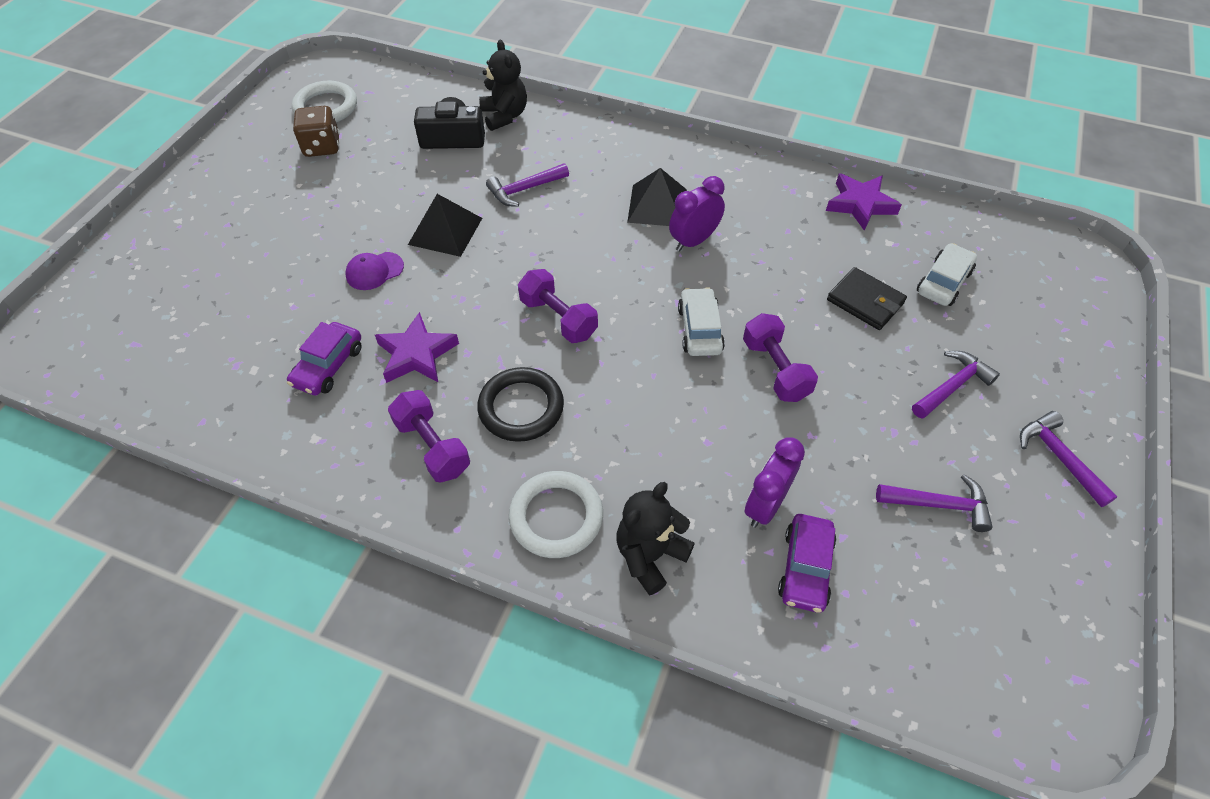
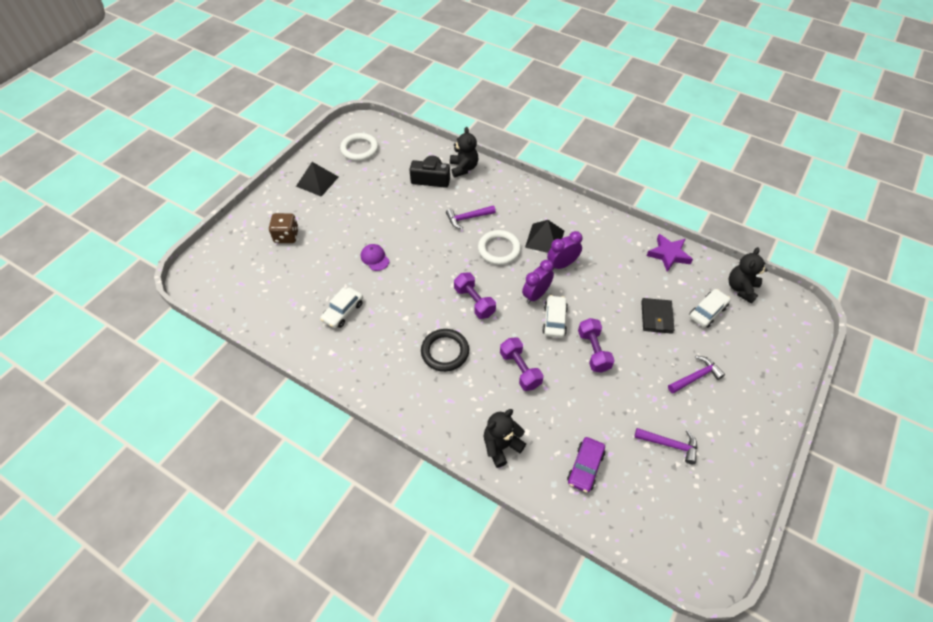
camera: 10 degrees right, 0 degrees up
purple car [287,322,362,395] -> white car [320,287,363,328]
brown dice [293,106,340,157] -> brown dice moved to [269,213,299,243]
purple cap [345,252,404,290] -> purple cap turned 75 degrees clockwise [361,244,390,271]
purple star [375,312,459,383] -> none
purple dumbbell [388,390,470,483] -> purple dumbbell moved to [500,337,544,391]
black pyramid [408,194,482,257] -> black pyramid moved to [296,162,338,197]
white ring [509,471,603,558] -> white ring moved to [478,230,521,265]
purple clock [745,437,805,528] -> purple clock moved to [522,260,554,304]
black wallet [827,267,907,330] -> black wallet turned 45 degrees clockwise [641,298,674,334]
purple hammer [1020,411,1118,507] -> none
none -> black teddy bear [729,247,767,304]

